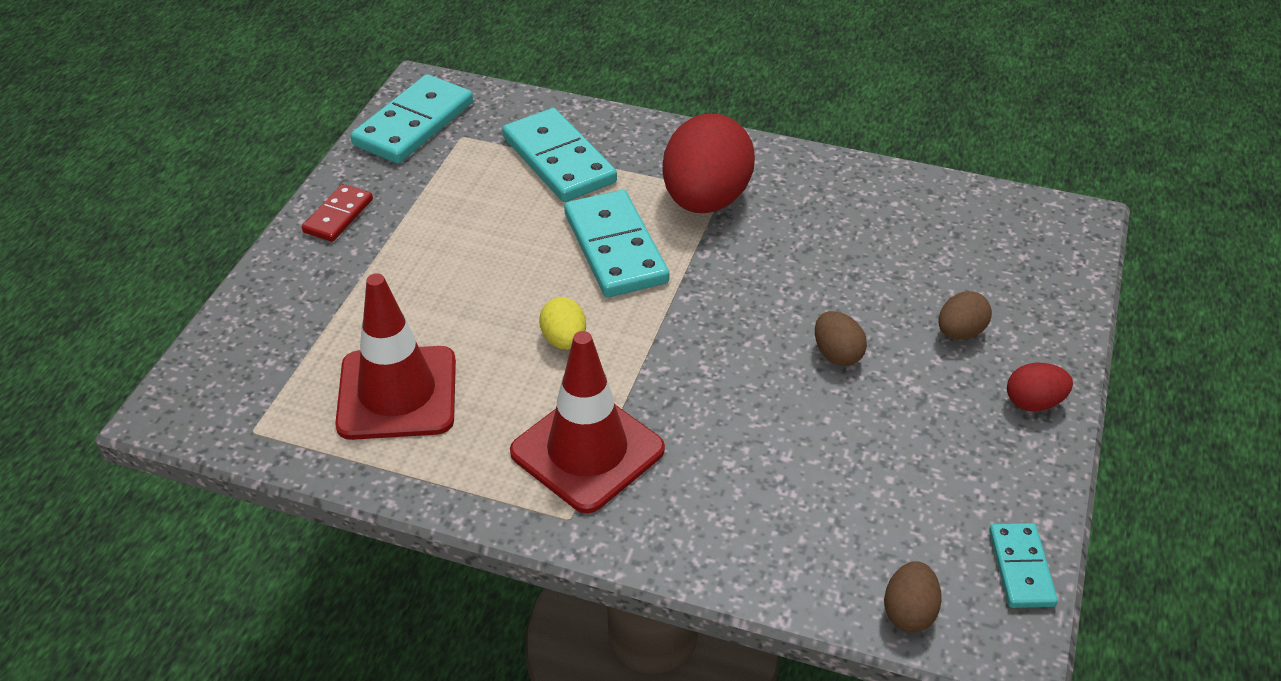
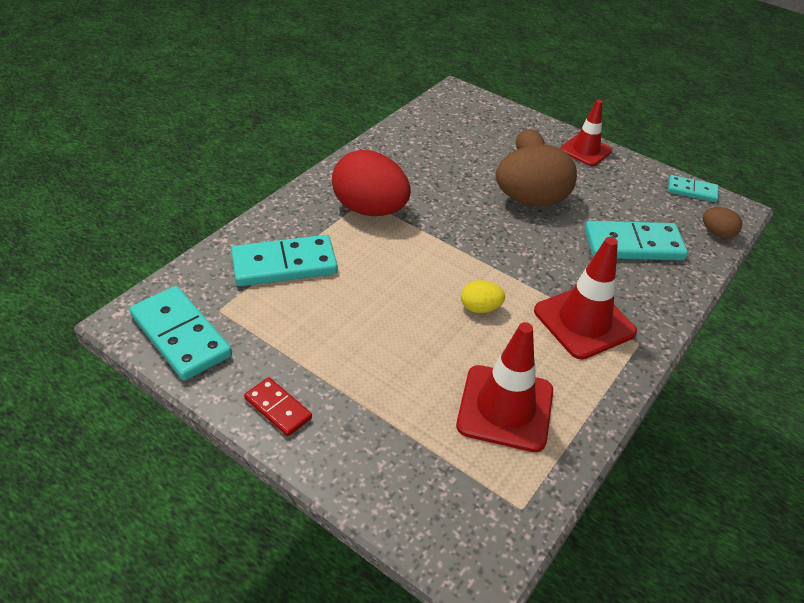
camera: 75 degrees left, 0 degrees up
turquoise domino [564,190,669,297] -> turquoise domino moved to [585,221,688,260]
brown egg [815,311,867,366] -> brown egg [496,144,577,207], size x2.16
red egg [1007,363,1073,412] -> red traffic cone [560,100,612,166]

